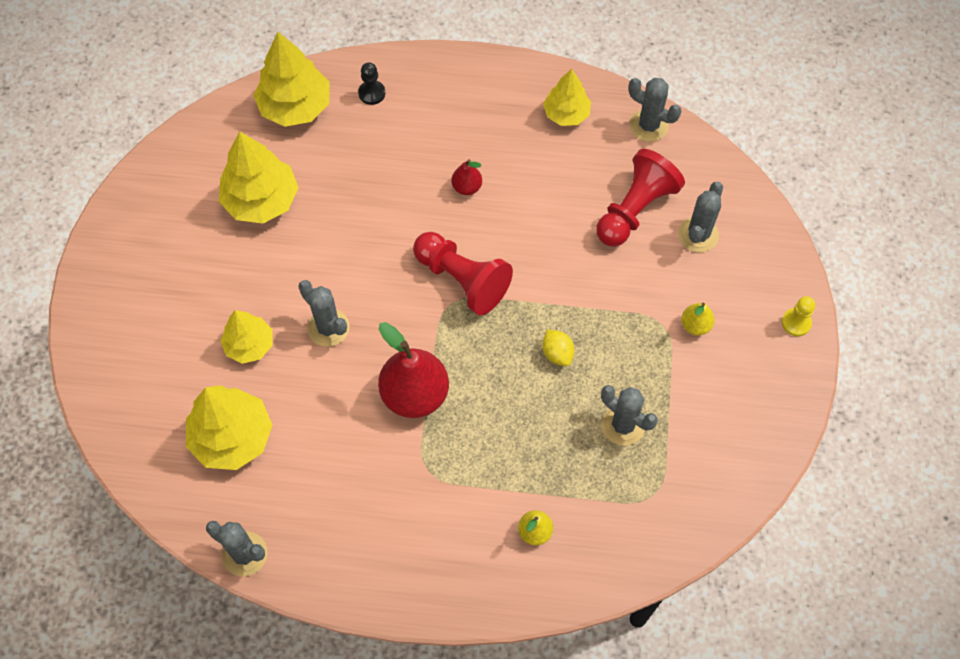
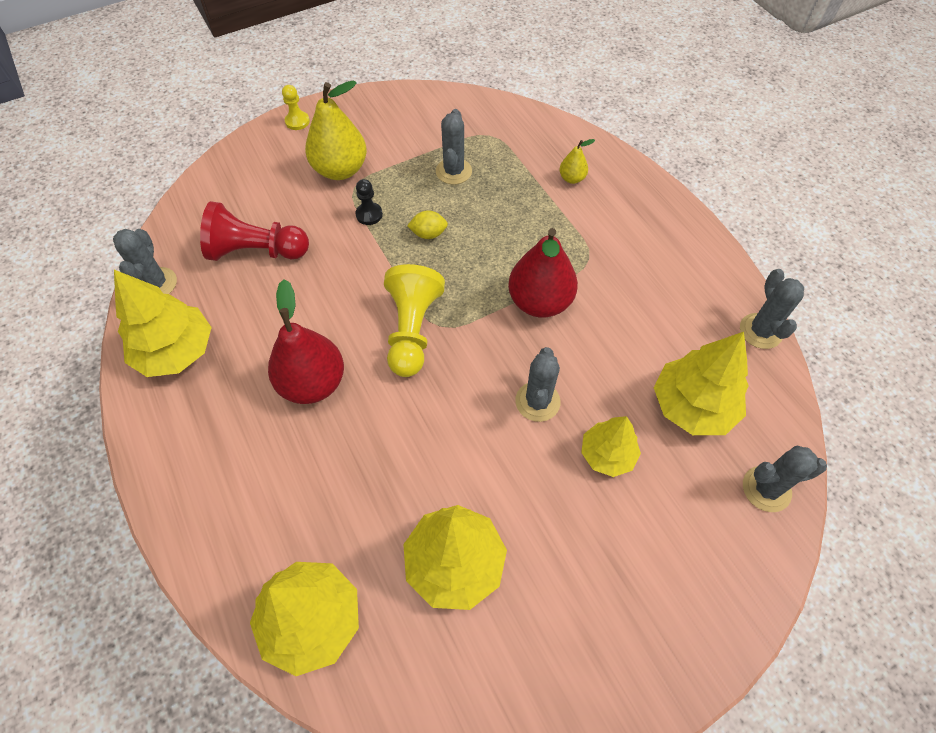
camera: 125 degrees left, 5 degrees down
black pawn [358,63,385,105] -> black pawn moved to [356,179,383,225]
red pawn [413,232,513,315] -> yellow pawn [384,264,445,377]
red pear [452,159,482,195] -> red pear [268,279,344,404], size x2.09
yellow lemon [542,329,574,366] -> yellow lemon turned 60 degrees clockwise [407,210,448,239]
yellow tree [543,69,591,126] -> yellow tree [114,270,212,377], size x1.59
grey cactus [678,182,723,253] -> grey cactus moved to [743,446,827,512]
yellow pear [681,303,714,335] -> yellow pear [305,80,367,180], size x2.09

